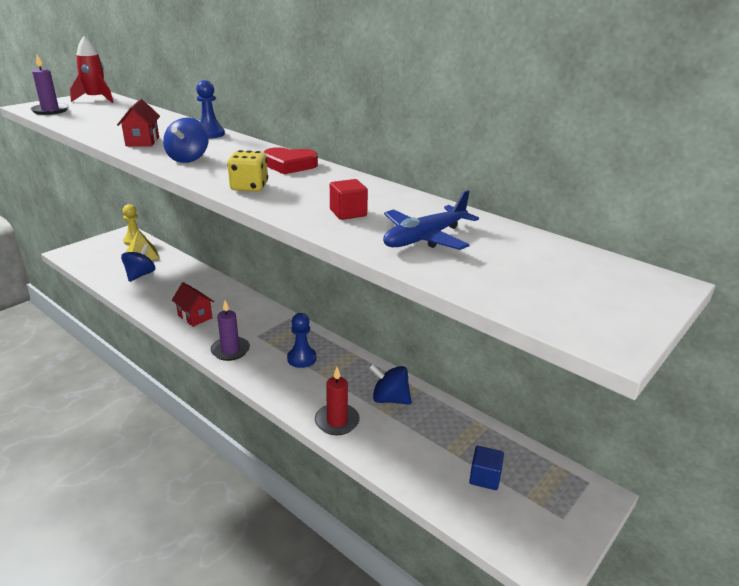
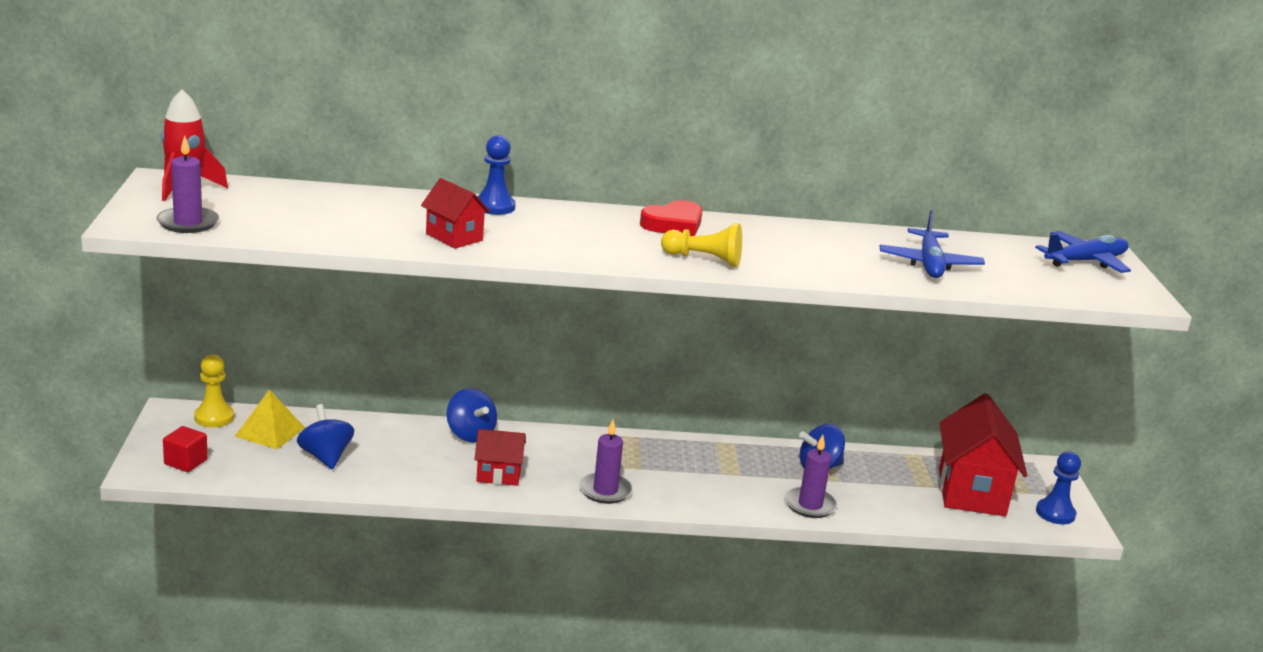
camera: 45 degrees left, 5 degrees down
blue spinning top [163,117,209,163] -> blue spinning top moved to [446,388,497,443]
yellow dice [227,150,268,192] -> yellow pawn [661,223,742,267]
blue pawn [287,313,317,368] -> blue pawn moved to [1036,452,1081,524]
red candle [315,367,360,435] -> purple candle [785,435,838,518]
red cube [330,179,368,220] -> red cube moved to [163,426,208,472]
blue cube [469,446,504,490] -> red house [939,393,1027,516]
none -> blue plane [1035,231,1131,273]

